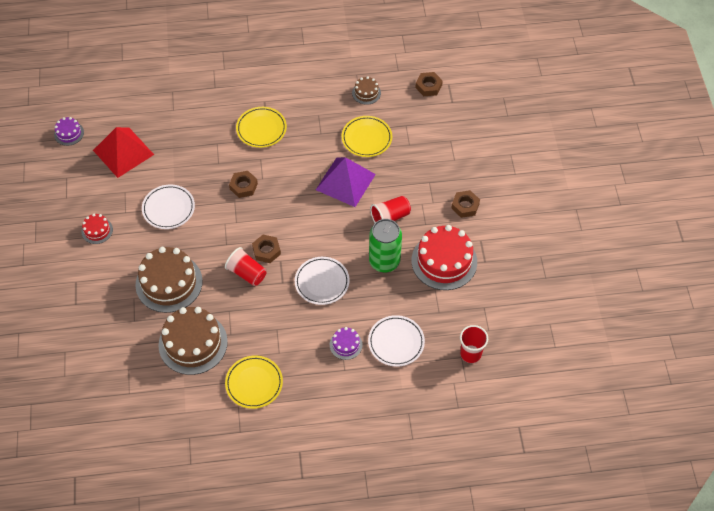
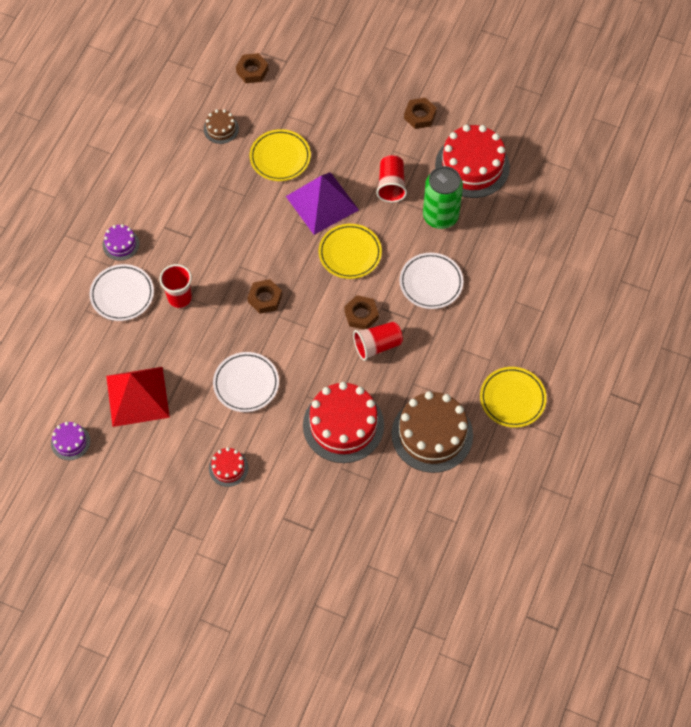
camera: 60 degrees left, 5 degrees up
brown cake [135,247,203,313] -> red cake [303,382,384,463]
yellow plate [236,107,287,148] -> yellow plate moved to [319,224,382,279]
purple cake [330,327,363,360] -> purple cake moved to [103,224,139,261]
white plate [368,315,425,367] -> white plate moved to [90,264,154,321]
red cup [460,325,488,363] -> red cup moved to [159,264,192,308]

